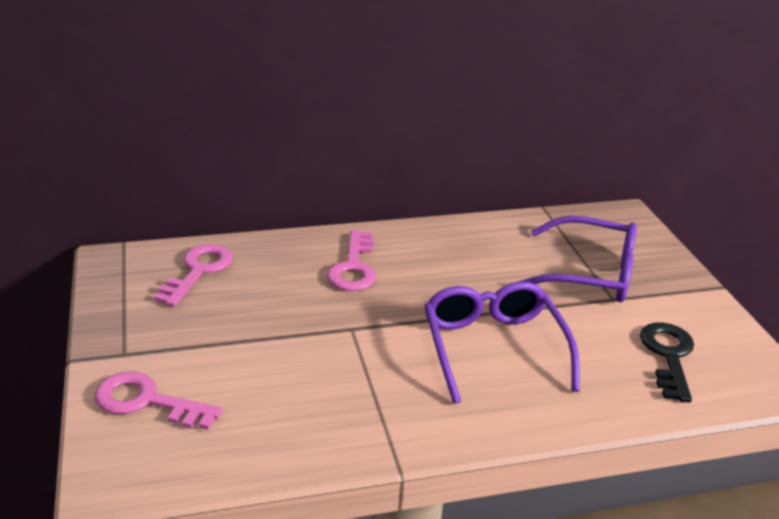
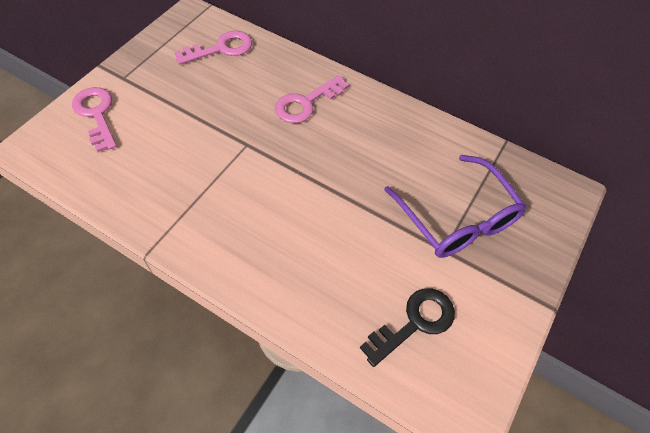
camera: 45 degrees right, 25 degrees up
purple glasses [424,281,580,404] -> none

